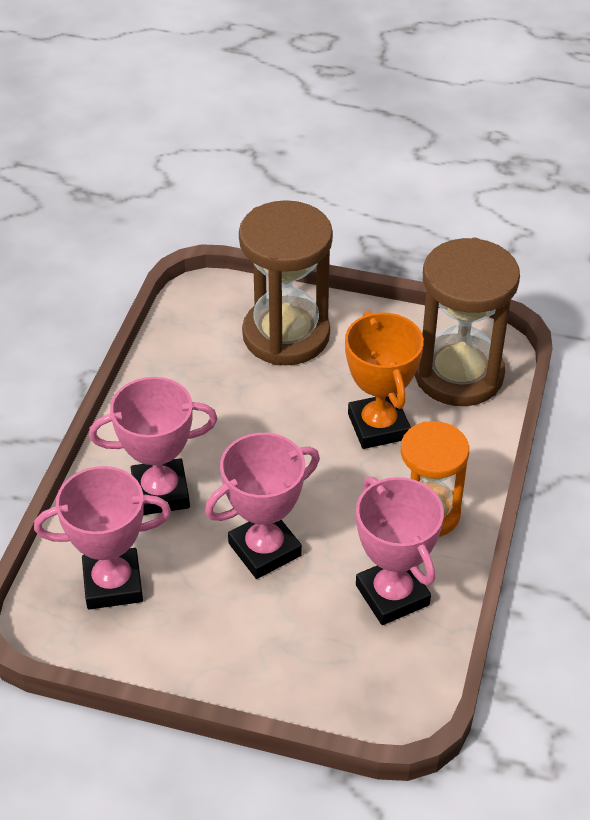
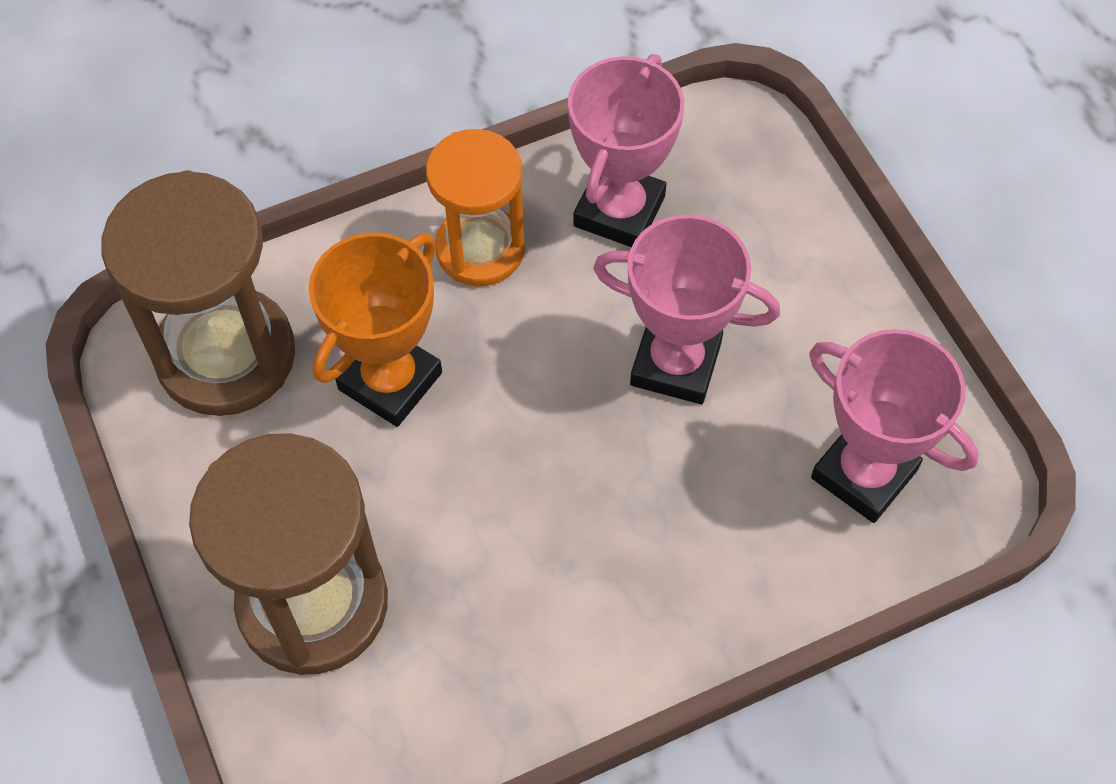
camera: 130 degrees left, 15 degrees up
pink trophy [89,377,218,515] -> none

